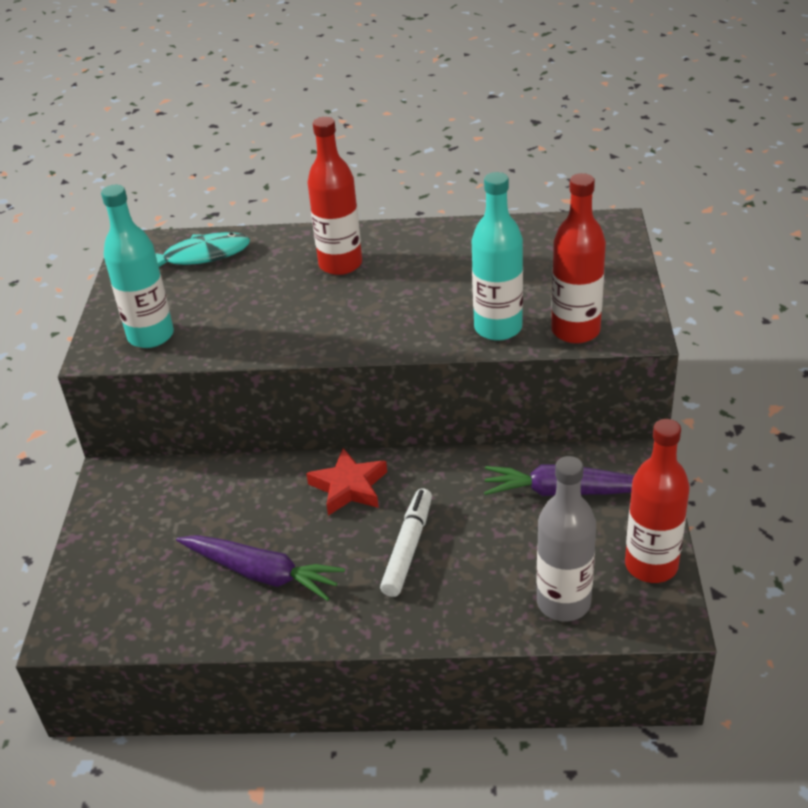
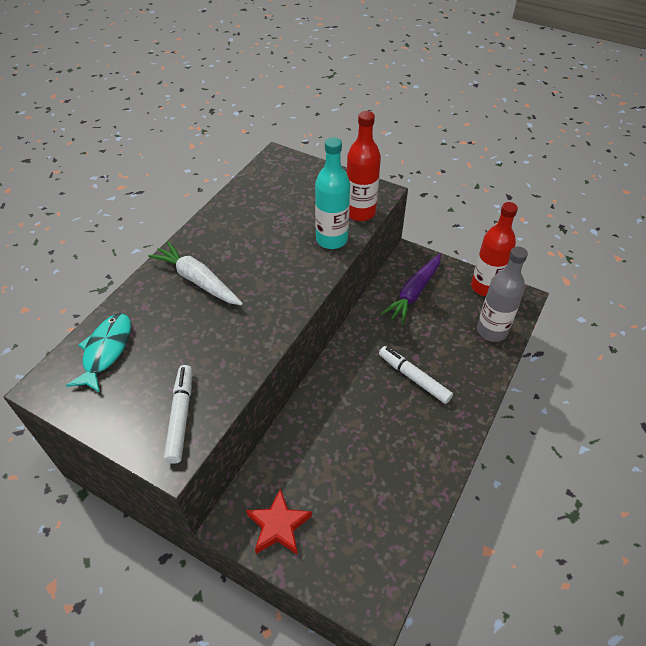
camera: 65 degrees left, 10 degrees up
turquoise bottle [101,185,174,348] -> white marker [164,365,192,464]
purple carrot [176,535,345,601] -> none
red star [306,448,387,516] -> red star moved to [246,488,312,555]
red bottle [308,117,362,275] -> white carrot [148,241,243,305]

